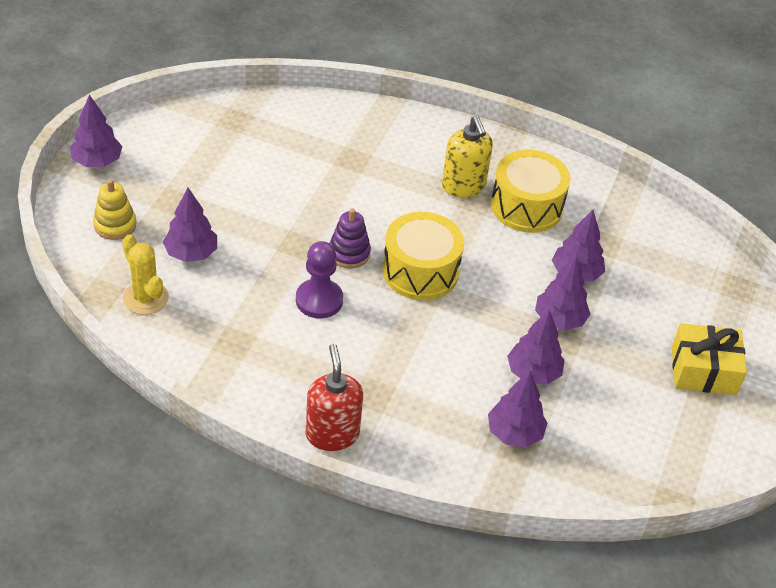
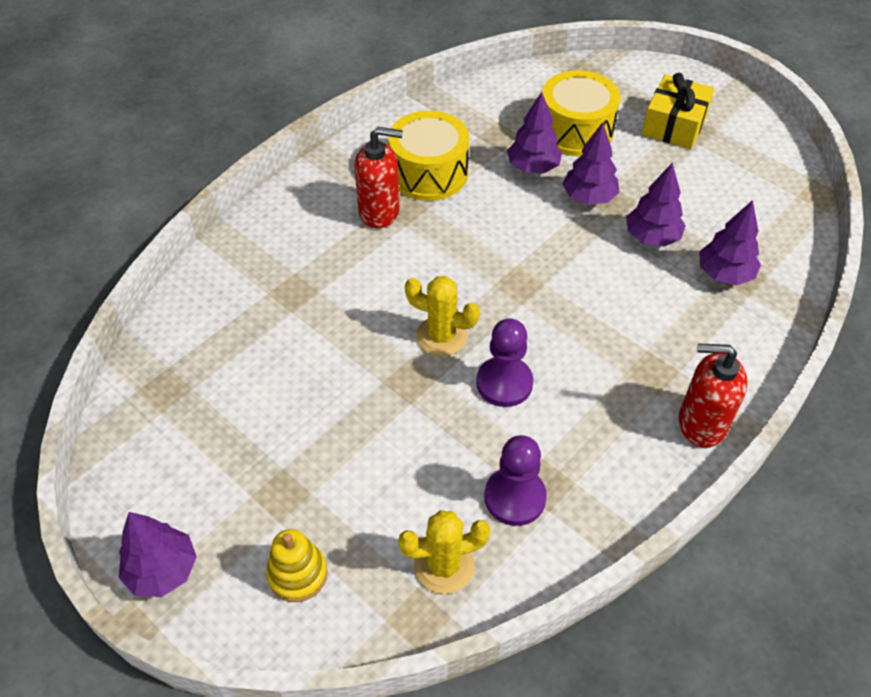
camera: 65 degrees left, 5 degrees up
purple tree [163,188,217,262] -> none
purple stacking toy [329,208,371,268] -> yellow cactus [405,276,480,356]
yellow drum [383,212,464,300] -> yellow drum moved to [542,70,621,156]
yellow soap dispenser [442,116,493,198] -> red soap dispenser [354,127,403,228]
none -> purple pawn [484,435,547,526]

